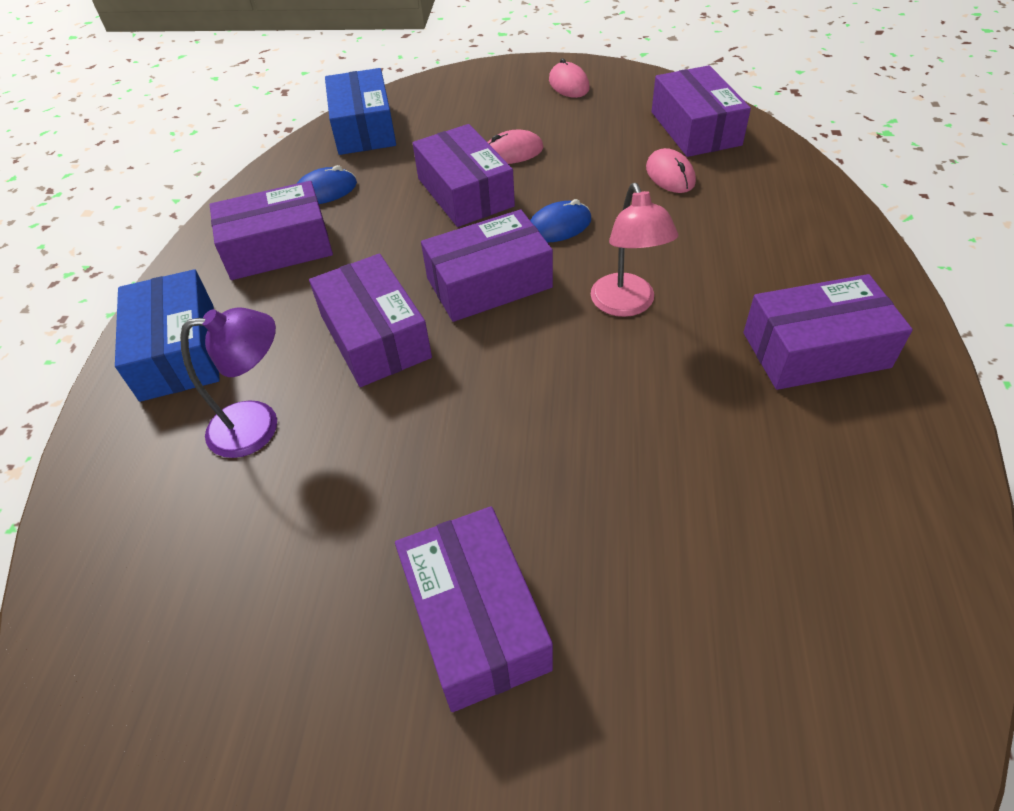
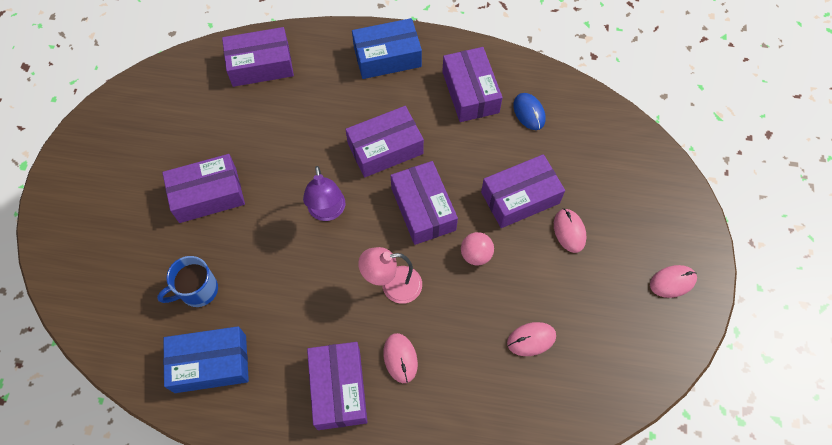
camera: 90 degrees right, 15 degrees up
purple lamp [180,307,277,458] -> purple lamp moved to [303,166,345,221]
blue box [325,68,396,155] -> blue box moved to [163,326,249,393]
blue mouse [530,199,591,243] -> pink ball [461,232,494,266]
purple box [651,65,751,157] -> purple box moved to [222,27,294,87]
none -> blue mug [157,256,218,307]
none -> pink mouse [383,333,418,383]

